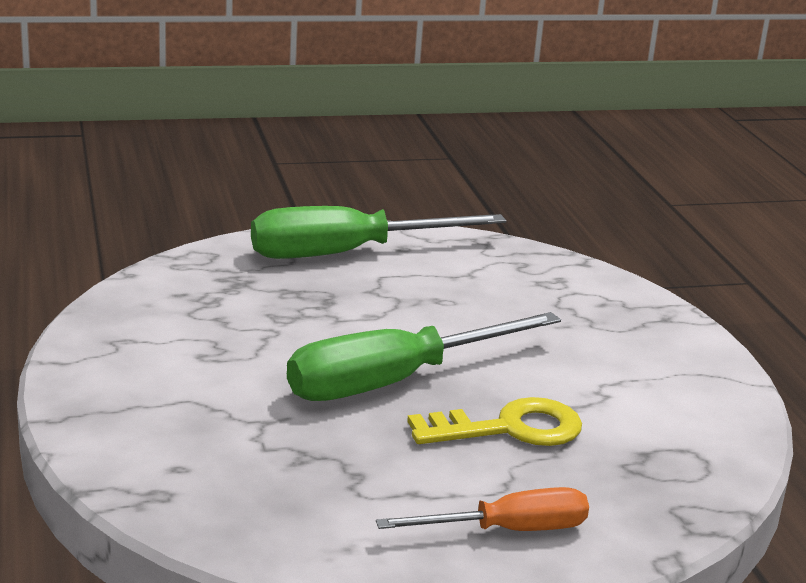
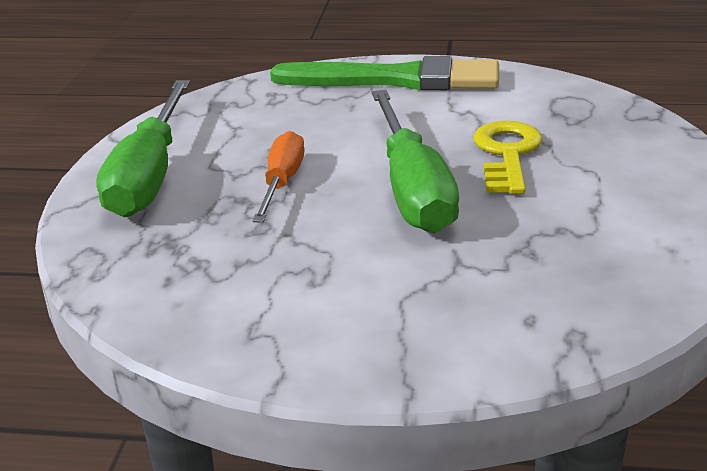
camera: 65 degrees left, 5 degrees up
orange screwdriver [376,487,589,531] -> orange screwdriver moved to [253,131,304,223]
none -> green brush [270,56,499,90]

